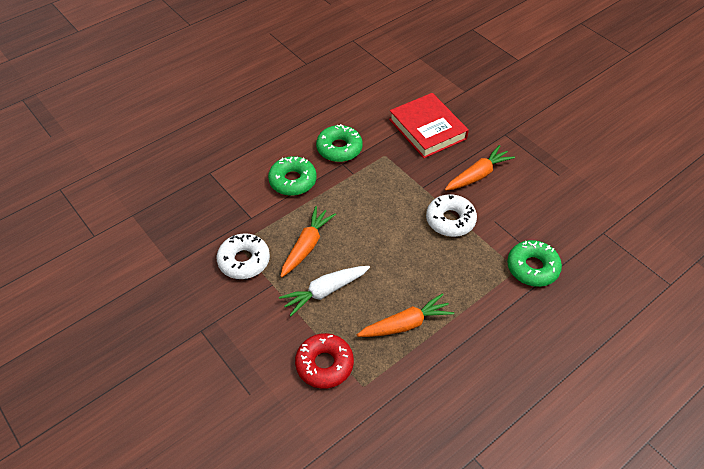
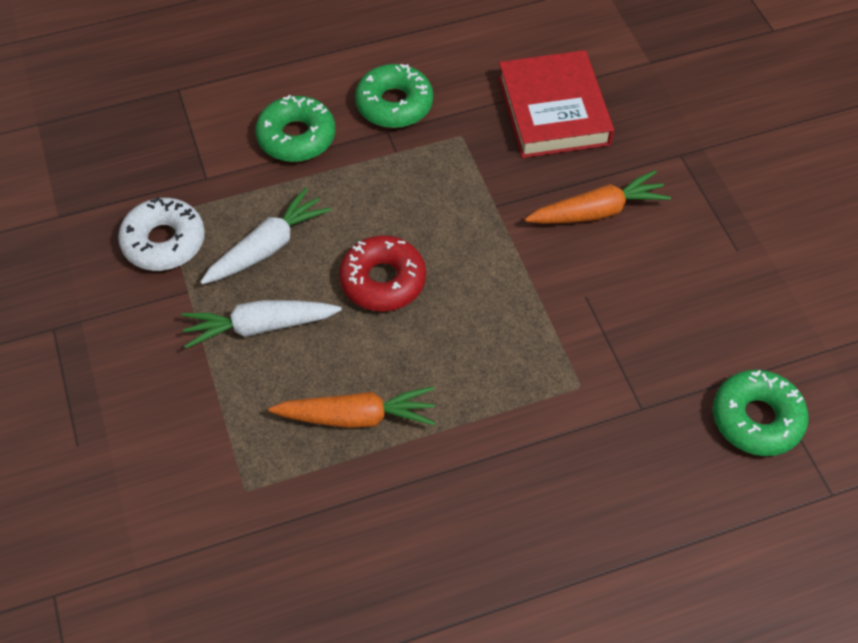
camera: 20 degrees right, 5 degrees up
orange carrot [280,206,336,277] -> white carrot [200,187,331,284]
red donut [295,333,354,389] -> red donut moved to [339,235,426,312]
white donut [426,194,477,237] -> none
green donut [507,240,562,287] -> green donut moved to [713,370,808,456]

